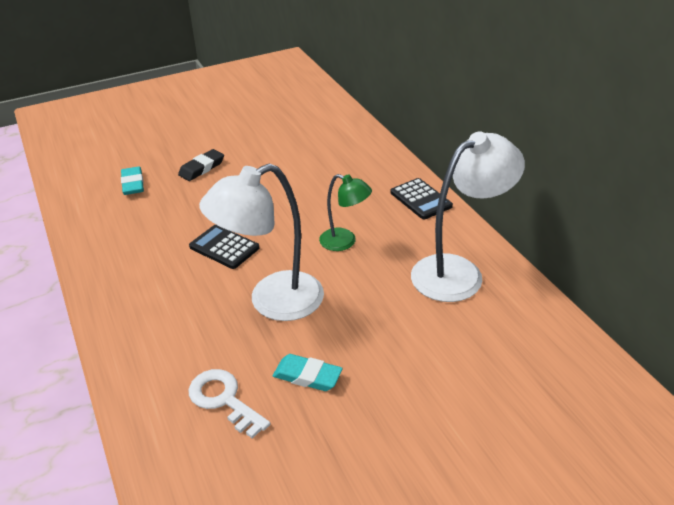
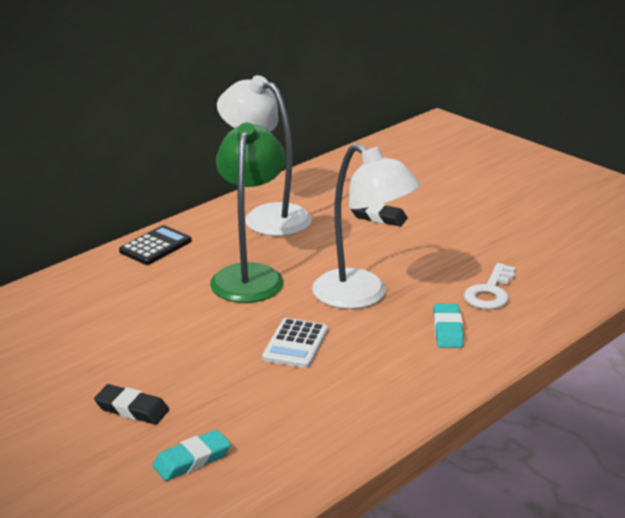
camera: 110 degrees left, 10 degrees down
black calculator [189,225,259,269] -> white calculator [262,318,328,368]
turquoise eraser [273,354,343,391] -> turquoise eraser moved to [434,304,464,348]
green lamp [319,174,372,251] -> green lamp [210,123,286,303], size x1.82
none -> black eraser [351,204,408,226]

